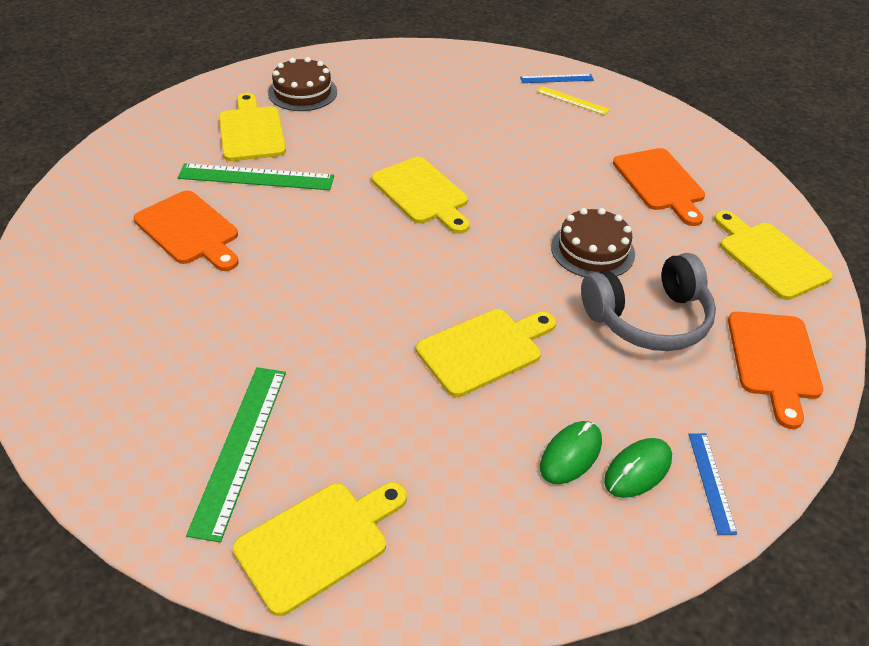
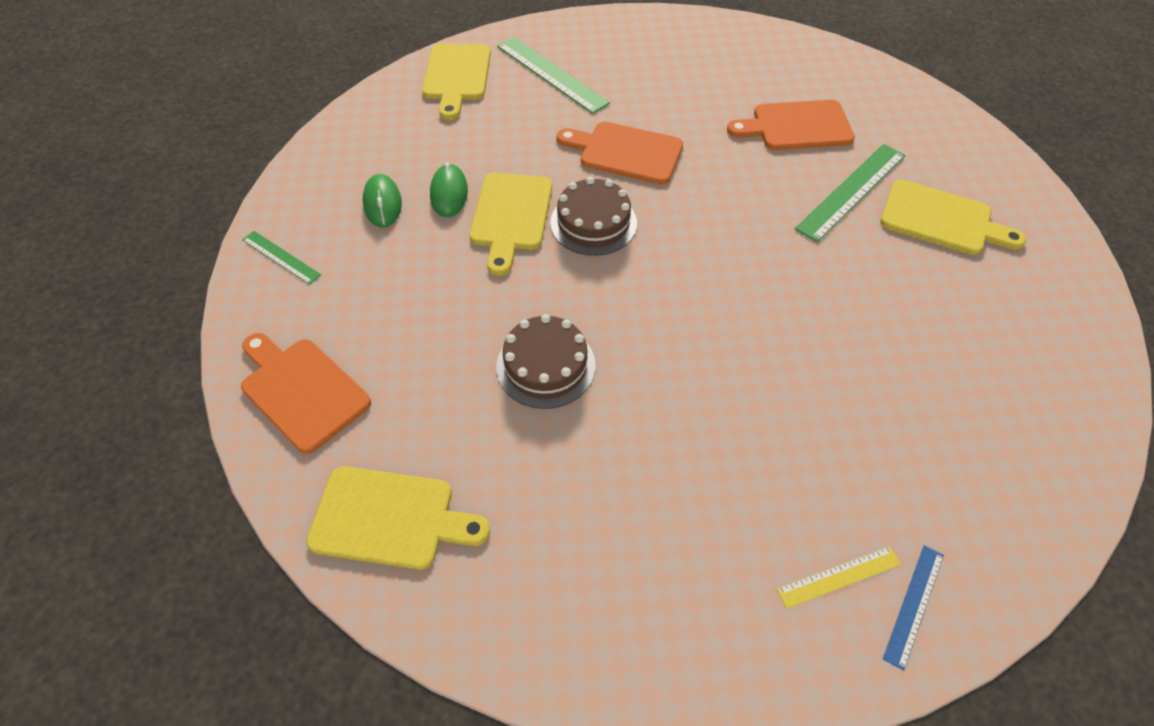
camera: 130 degrees right, 10 degrees up
brown cake [268,57,337,111] -> brown cake moved to [550,177,637,256]
yellow cutting board [371,157,470,234] -> none
grey headphones [581,253,716,351] -> none
green mouse [604,438,672,498] -> green mouse moved to [430,162,468,217]
orange cutting board [613,148,705,226] -> orange cutting board moved to [557,122,683,185]
blue ruler [688,433,737,535] -> green ruler [242,231,321,285]

